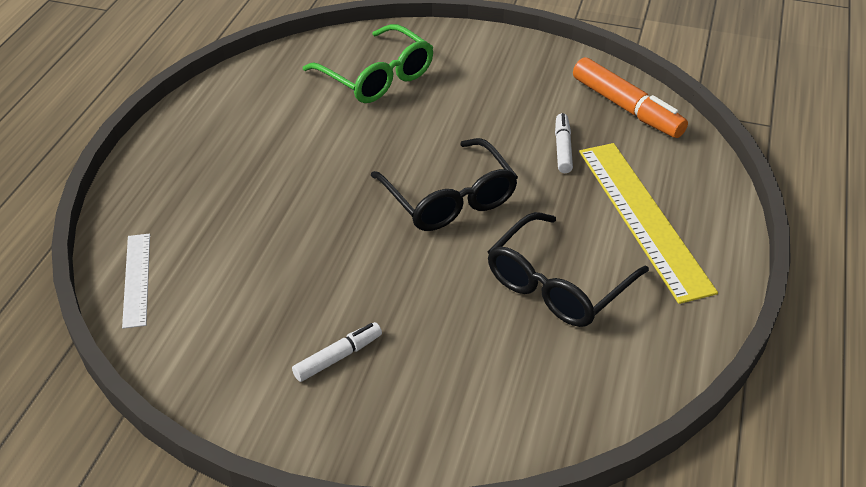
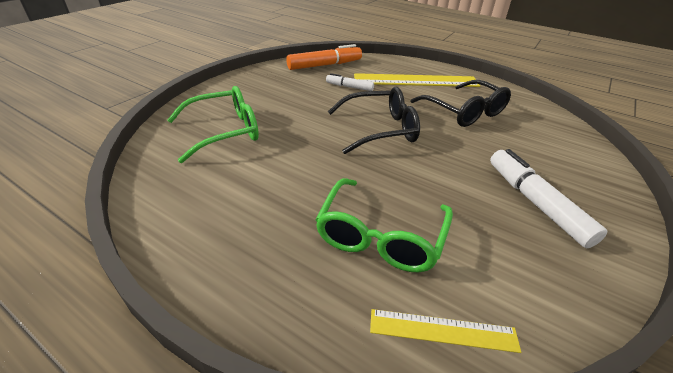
camera: 75 degrees left, 5 degrees down
white ruler [122,234,150,329] -> yellow ruler [370,309,521,353]
white marker [292,322,382,382] -> white marker [490,149,607,248], size x1.76
none -> green glasses [315,178,453,272]

